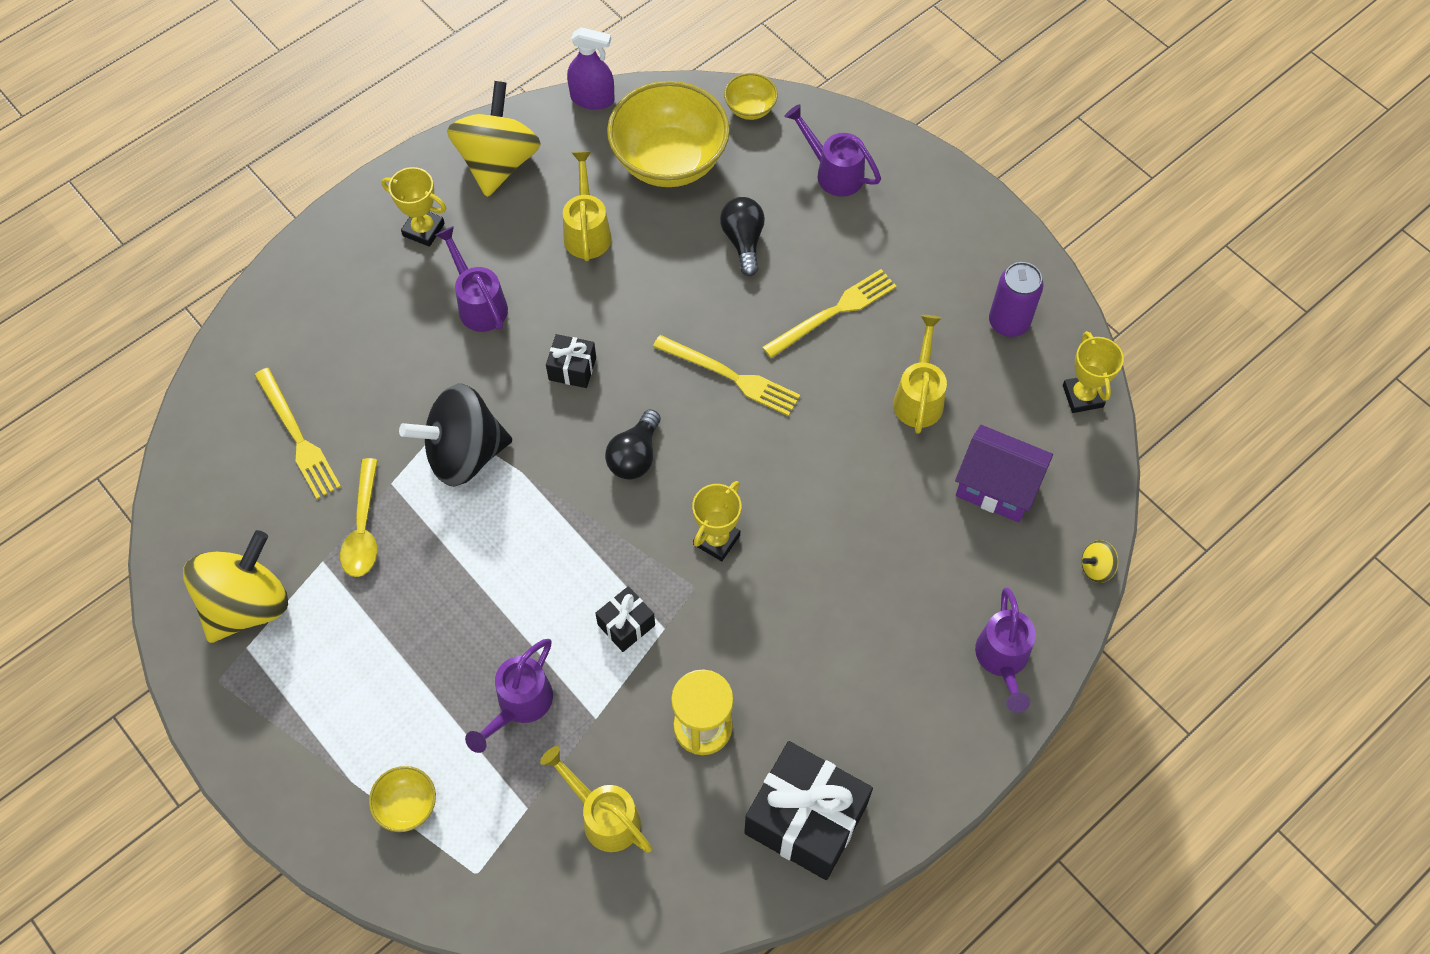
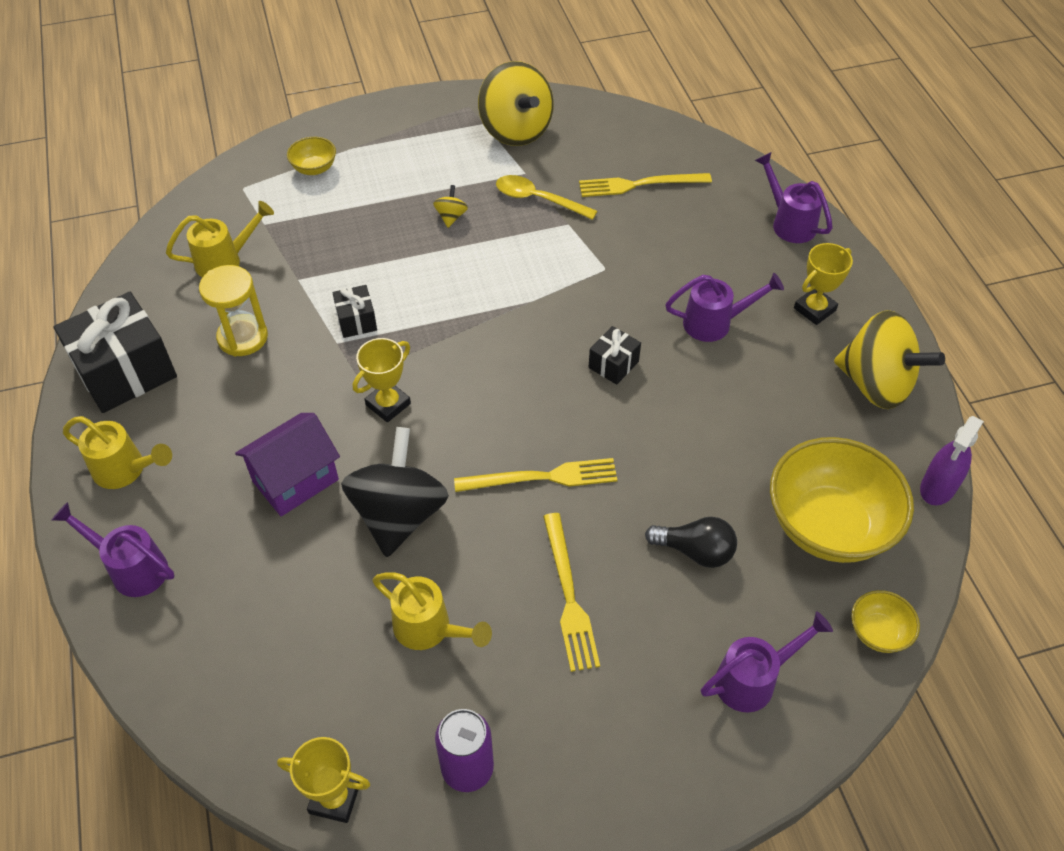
camera: 115 degrees right, 10 degrees down
black spinning top [399,384,512,486] -> black spinning top moved to [341,427,449,557]
purple watering can [465,639,553,753] -> purple watering can moved to [755,152,833,243]
yellow watering can [563,151,611,261] -> yellow watering can moved to [63,416,172,489]
black light bulb [605,409,661,480] -> none
yellow fork [653,335,800,416] -> yellow fork turned 150 degrees counterclockwise [454,458,617,492]
yellow trophy [692,481,741,561] -> yellow trophy turned 75 degrees clockwise [353,338,411,422]
purple house [955,425,1053,522] -> purple house moved to [235,413,340,516]
yellow spinning top [1082,540,1119,583] -> yellow spinning top moved to [433,185,468,228]

